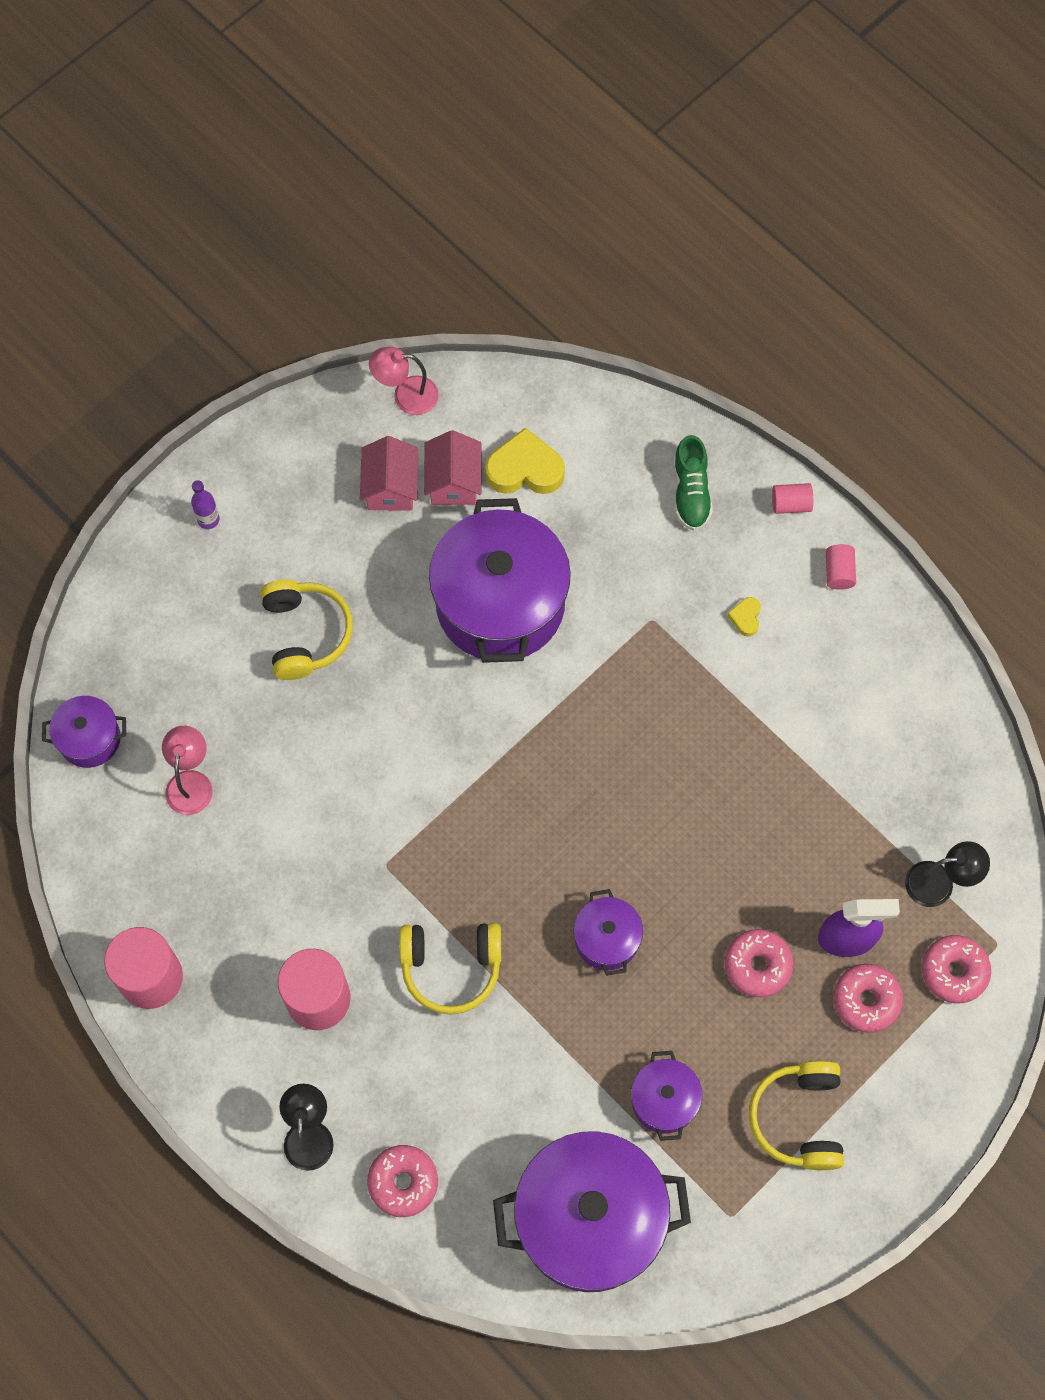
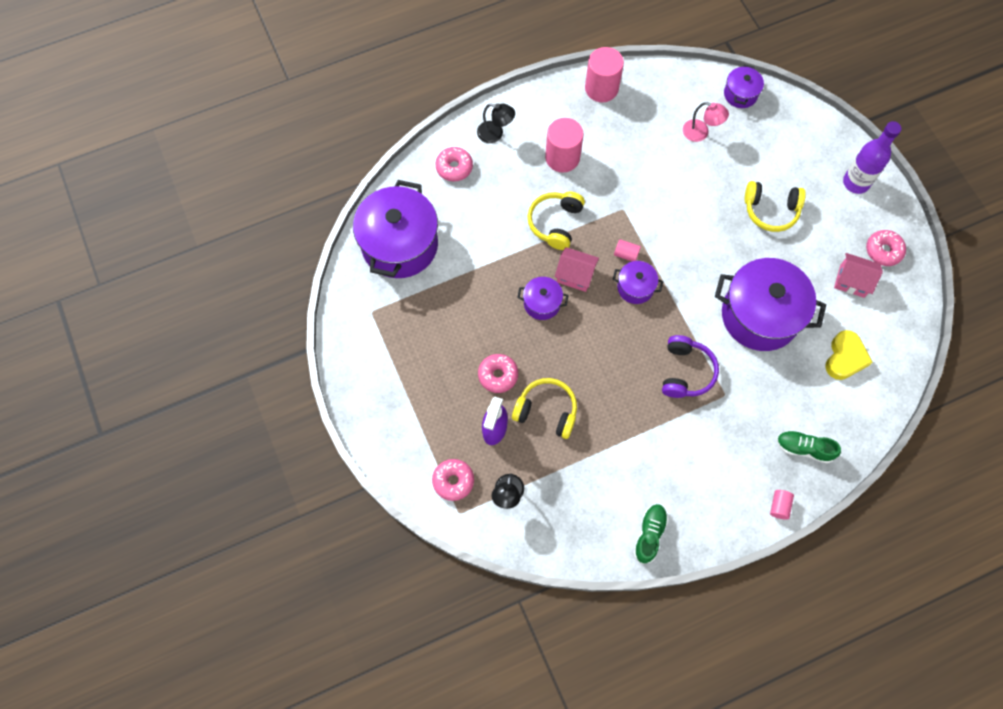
camera: 110 degrees right, 0 degrees up
purple bottle [191,480,219,529] -> purple bottle [843,121,901,194], size x2.09
pink lamp [369,347,439,415] -> none
pink house [424,430,481,505] -> pink house moved to [555,247,599,292]
purple pot [631,1051,702,1141] -> purple pot moved to [613,261,663,304]
yellow heart [727,597,761,637] -> none
yellow headphones [749,1061,844,1170] -> yellow headphones moved to [512,378,577,439]
pink cylinder [826,544,856,590] -> pink cylinder moved to [614,239,641,261]
pink donut [833,964,903,1033] -> pink donut moved to [866,230,906,266]
none -> green shoe [634,504,668,564]
none -> purple headphones [662,335,719,398]

